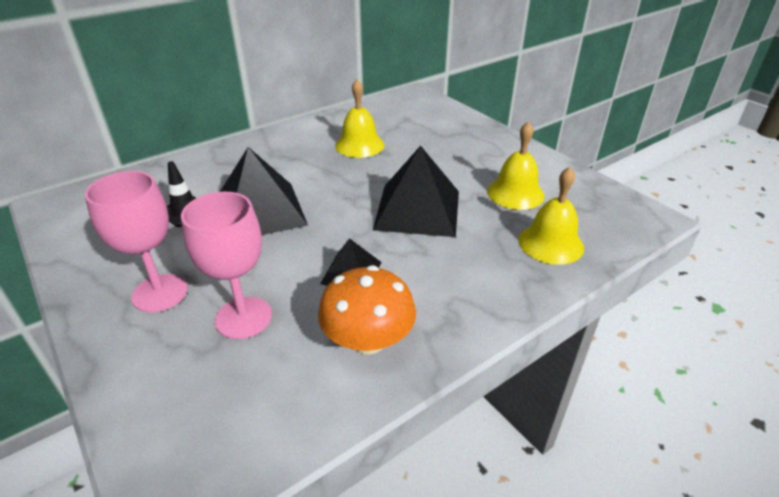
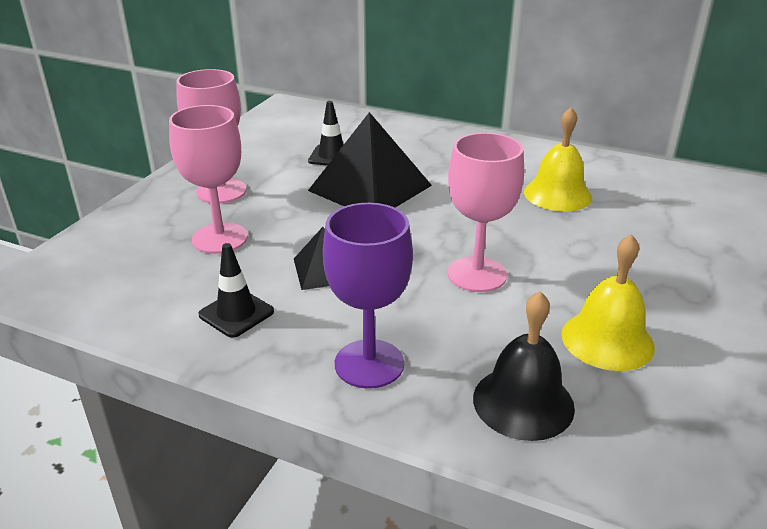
camera: 60 degrees right, 5 degrees down
orange mushroom [318,265,416,355] -> black traffic cone [198,243,274,338]
black pyramid [373,145,459,237] -> pink goblet [448,133,524,292]
yellow bell [518,167,584,265] -> black bell [473,291,575,441]
none -> purple goblet [323,203,413,389]

